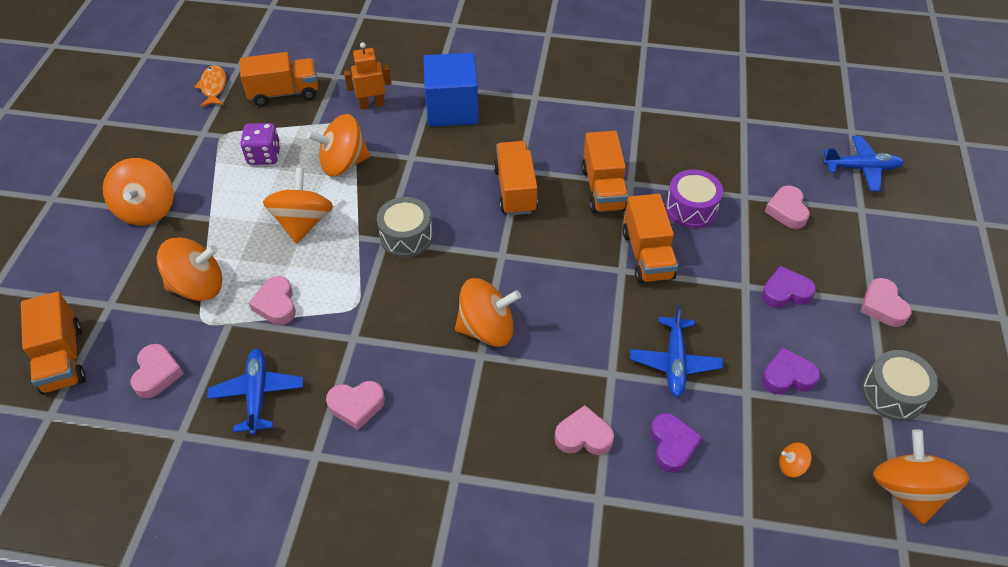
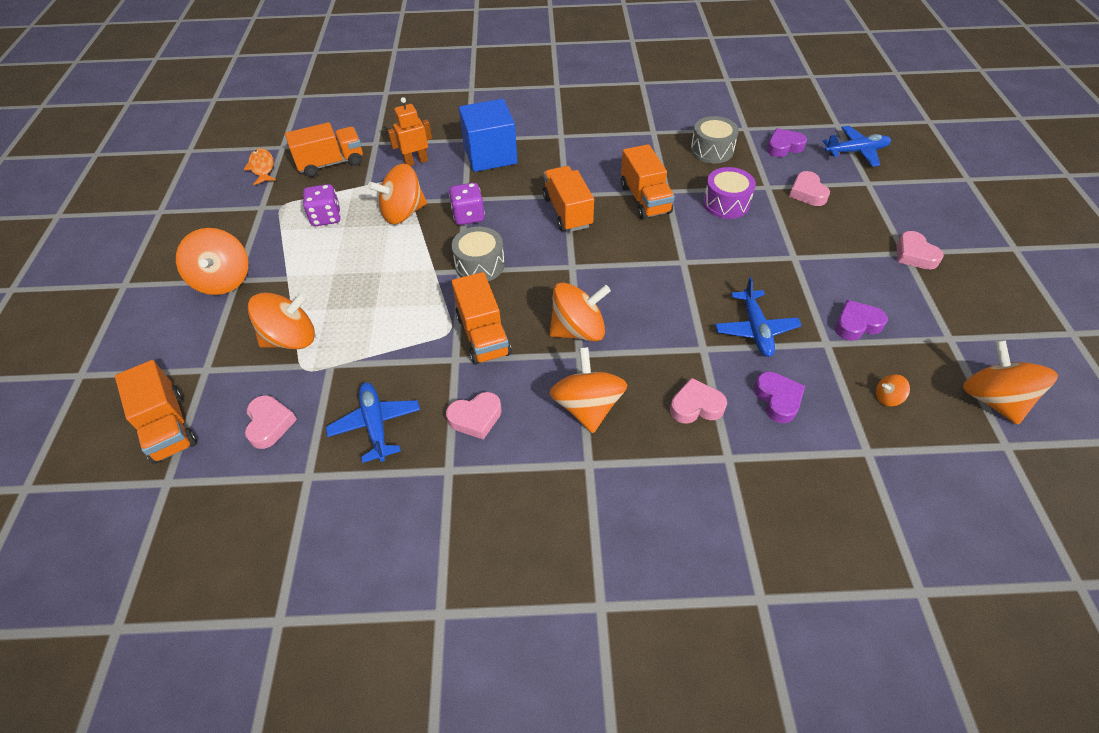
camera: 10 degrees left, 0 degrees up
pink heart [249,276,296,325] -> none
orange spinning top [263,168,333,244] -> orange spinning top moved to [549,347,627,433]
orange truck [623,194,678,283] -> orange truck moved to [452,272,512,365]
purple heart [761,266,816,308] -> purple heart moved to [767,128,807,157]
grey drum [862,350,938,421] -> grey drum moved to [691,116,739,164]
none -> purple dice [449,183,485,225]

